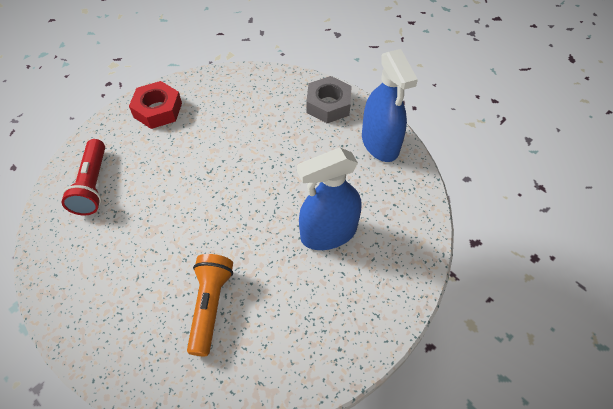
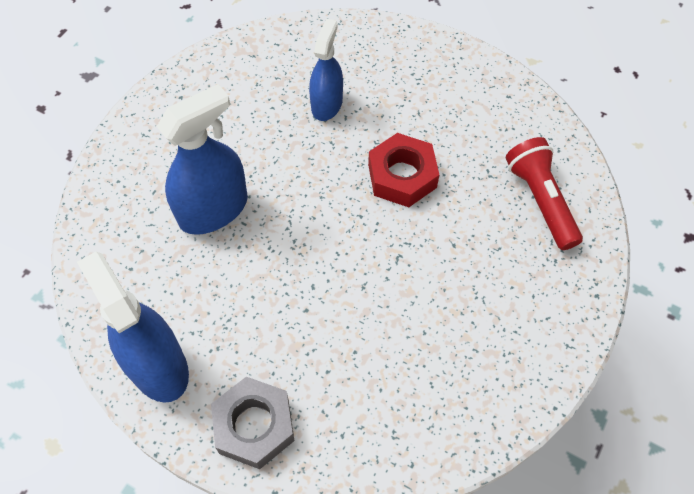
camera: 165 degrees right, 5 degrees up
red nut [129,81,182,129] -> red nut moved to [368,133,439,207]
orange flashlight [187,254,233,356] -> blue spray bottle [309,18,343,121]

